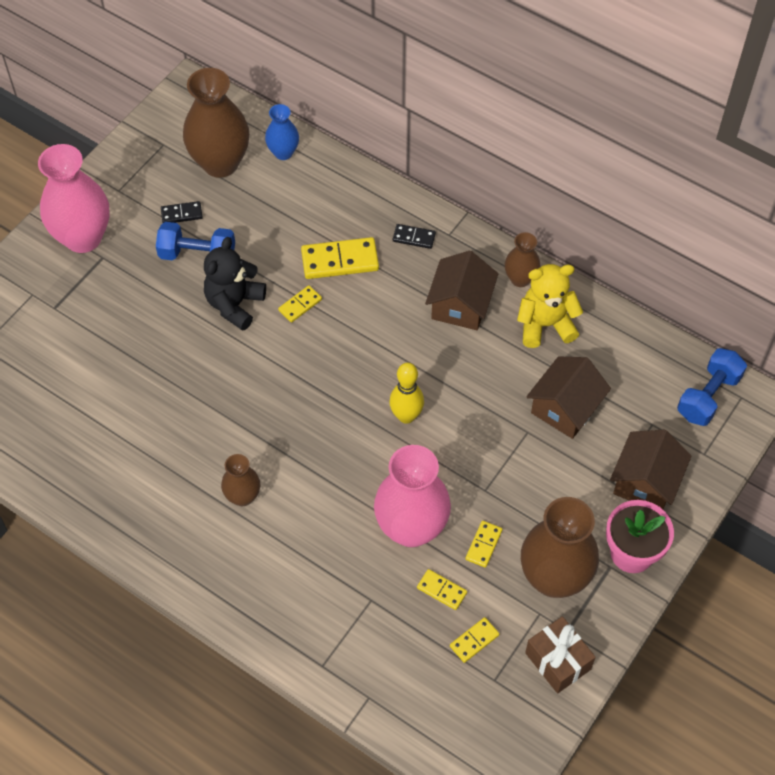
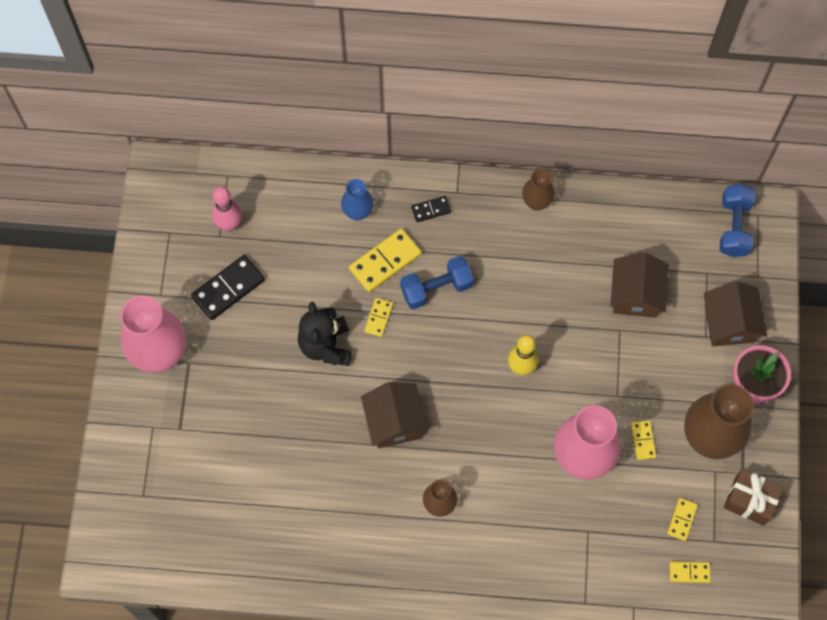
camera: 30 degrees left, 10 degrees up
blue dumbbell [156,222,235,260] -> blue dumbbell moved to [400,256,473,310]
black domino [161,201,203,223] -> black domino [191,255,265,320], size x1.82
brown vase [183,68,249,178] -> pink bowling pin [212,186,242,232]
blue vase [265,104,299,160] -> blue vase moved to [341,179,373,220]
yellow domino [417,569,467,610] -> yellow domino moved to [669,561,711,583]
brown house [425,251,498,330] -> brown house moved to [361,382,428,448]
yellow teddy bear [517,264,583,348] -> none

